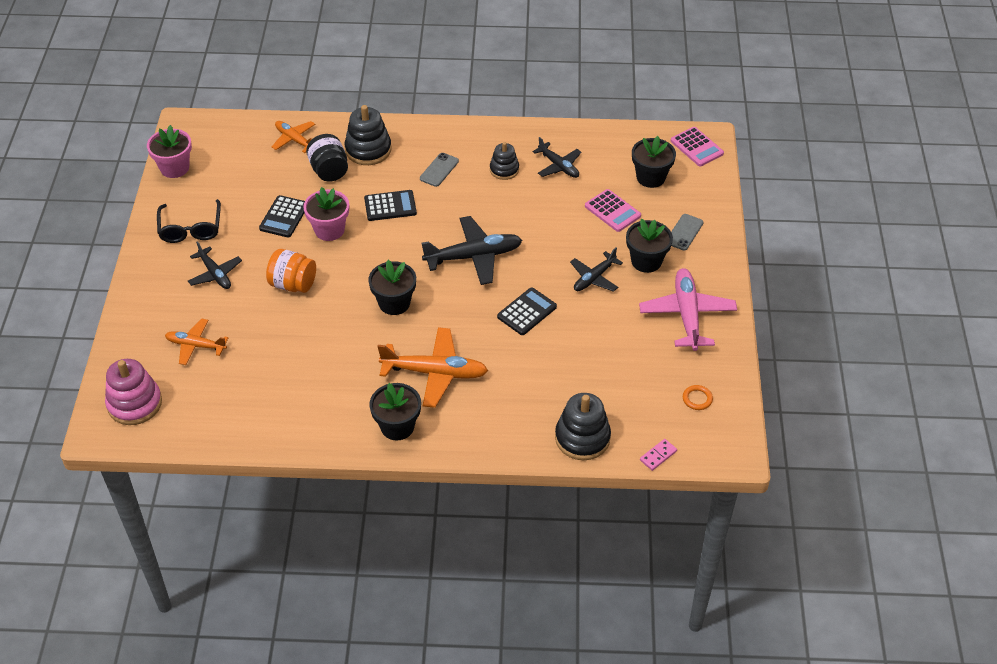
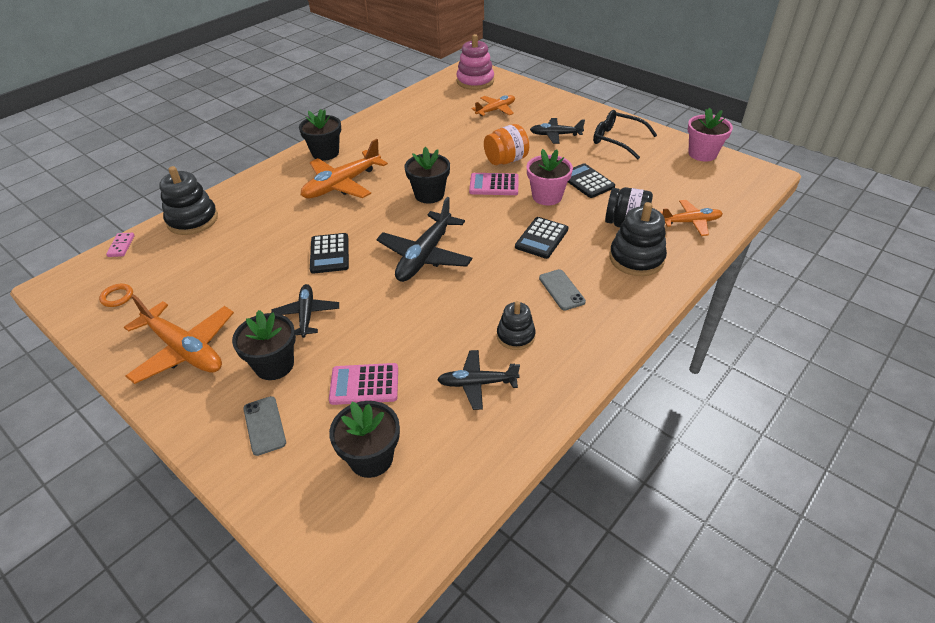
camera: 130 degrees right, 5 degrees down
pink plane [639,268,737,351] -> orange plane [124,294,234,384]
pink calculator [671,127,724,167] -> pink calculator moved to [469,173,519,195]

